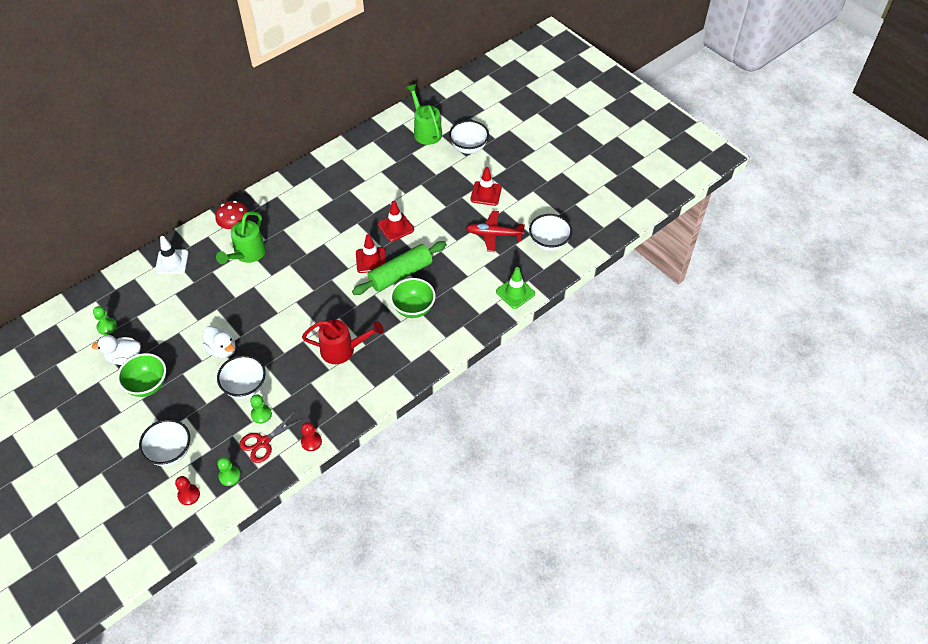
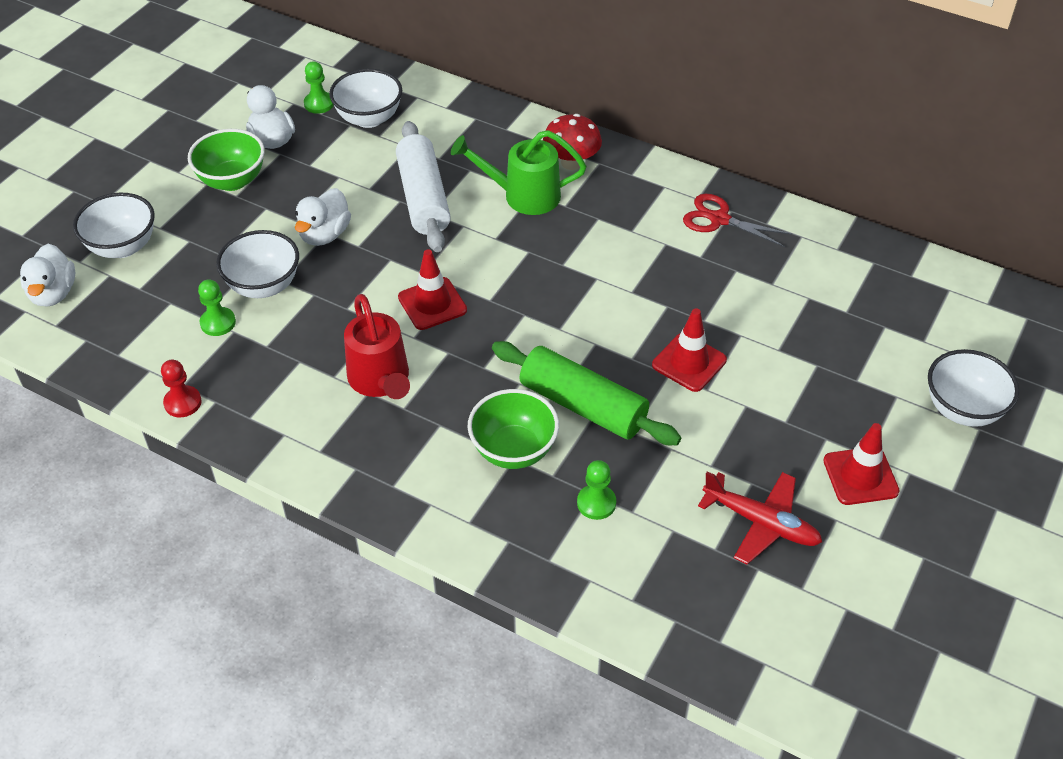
camera: 70 degrees right, 5 degrees down
white traffic cone [155,236,189,274] -> none
red pawn [175,476,200,505] -> white duck [20,244,75,307]
green pawn [217,457,241,486] -> green pawn moved to [577,460,616,520]
red scissors [239,411,305,463] -> red scissors moved to [683,194,792,247]
red traffic cone [356,234,386,273] -> red traffic cone moved to [398,249,467,330]
green watering can [406,84,442,145] -> none
red plane [466,210,525,252] -> red plane turned 135 degrees clockwise [698,471,822,565]
green traffic cone [496,267,535,309] -> none
white bowl [529,214,572,251] -> white bowl moved to [329,69,402,128]
none -> white rolling pin [396,121,451,252]

